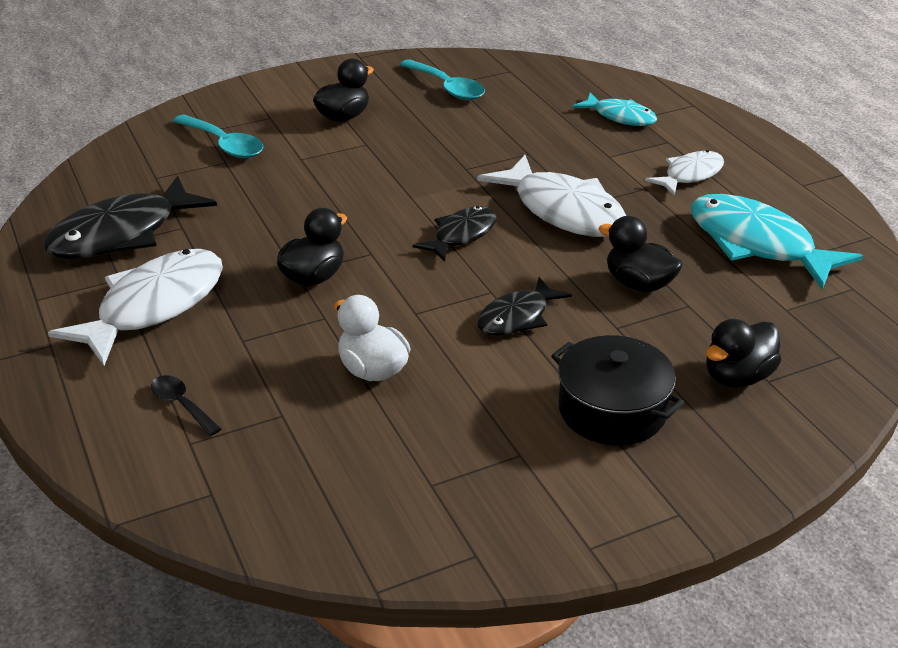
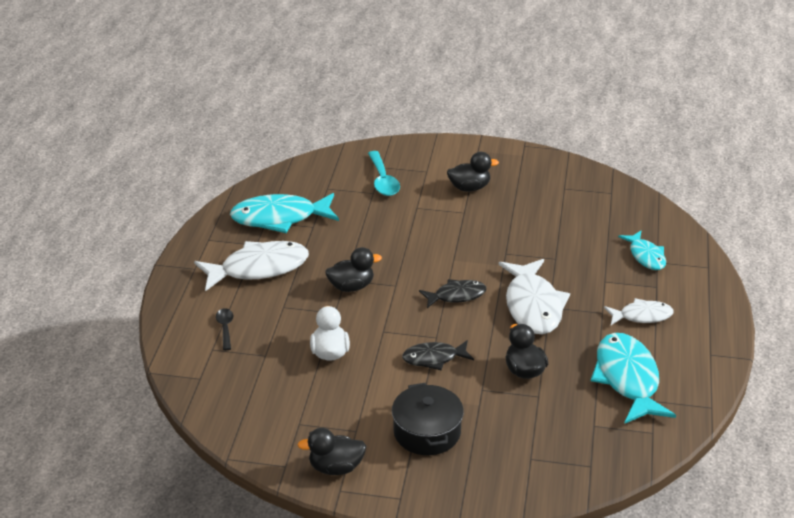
camera: 35 degrees right, 0 degrees up
black fish [43,176,217,259] -> turquoise fish [230,193,339,233]
turquoise spoon [400,59,485,100] -> none
black duck [706,319,782,388] -> black duck moved to [298,428,366,475]

